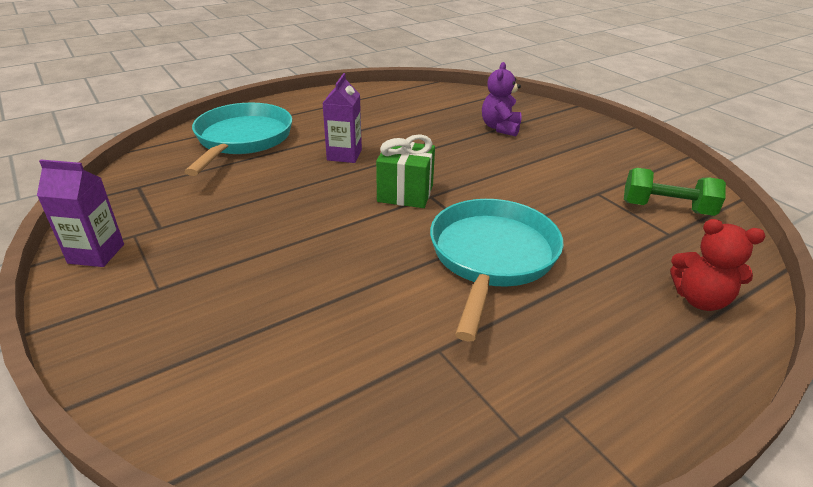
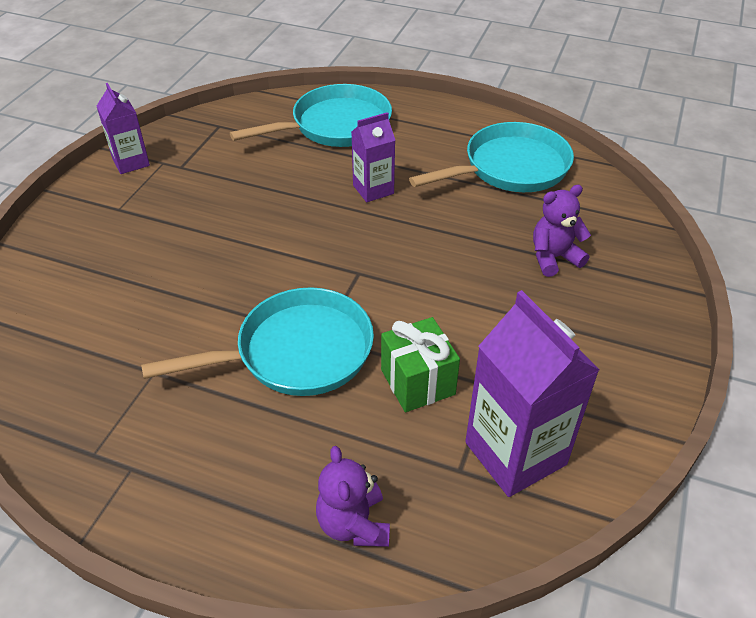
camera: 55 degrees right, 10 degrees up
green gift [376,134,435,208] -> green gift moved to [381,317,460,412]
green dumbbell [624,168,726,216] -> purple carton [465,290,600,497]
red teddy bear [670,219,766,311] -> purple teddy bear [316,446,390,547]
none -> turquoise pan [409,122,574,192]

